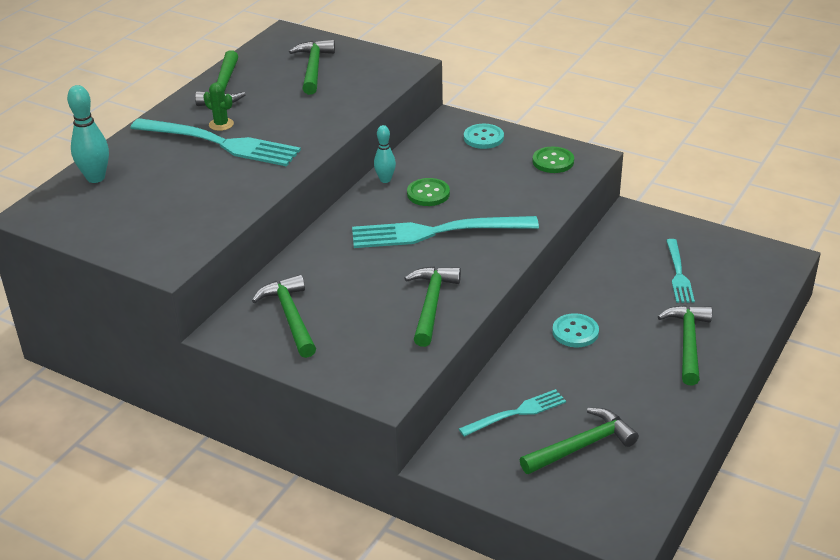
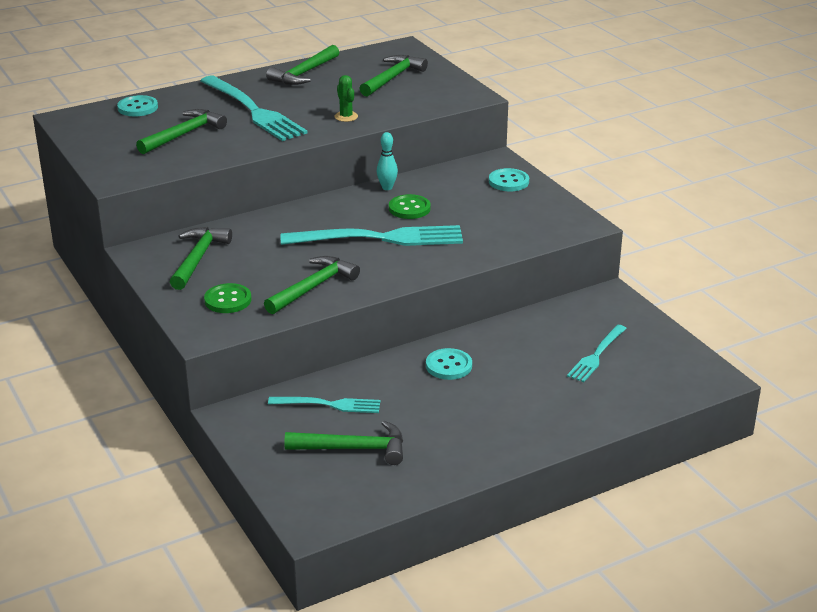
camera: 30 degrees right, 5 degrees down
turquoise bowling pin [67,85,109,183] -> turquoise button [117,95,158,116]
green cactus [203,82,234,131] -> green cactus moved to [335,75,358,122]
turquoise fork [352,216,539,248] -> turquoise fork turned 150 degrees clockwise [281,225,463,246]
green button [533,146,574,173] -> green button moved to [204,283,252,313]
green hammer [658,305,712,386] -> green hammer moved to [136,109,227,154]

